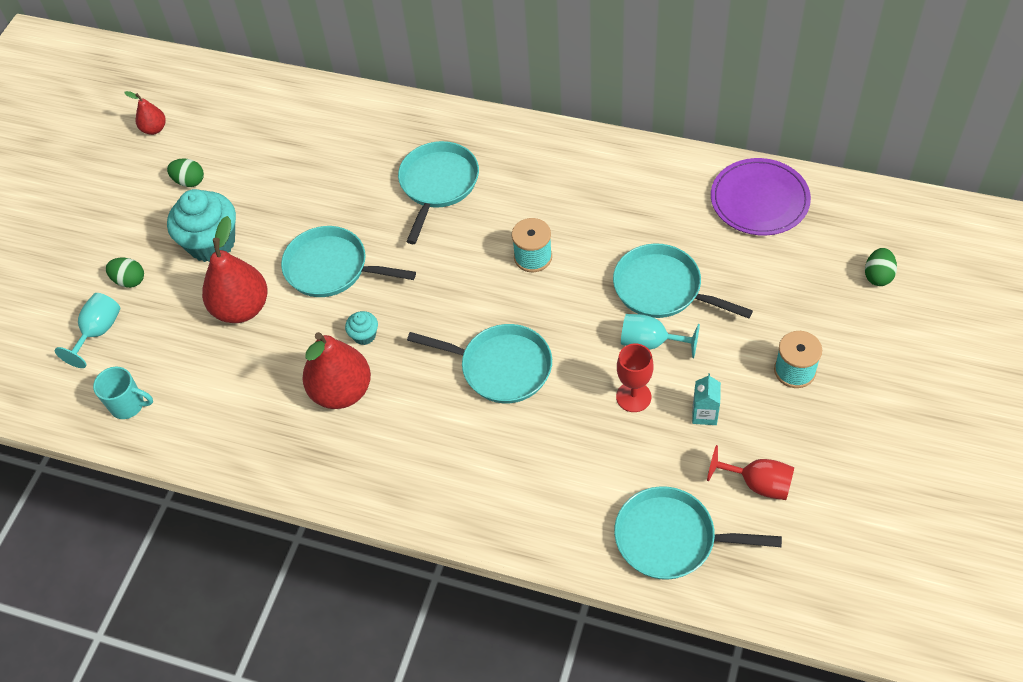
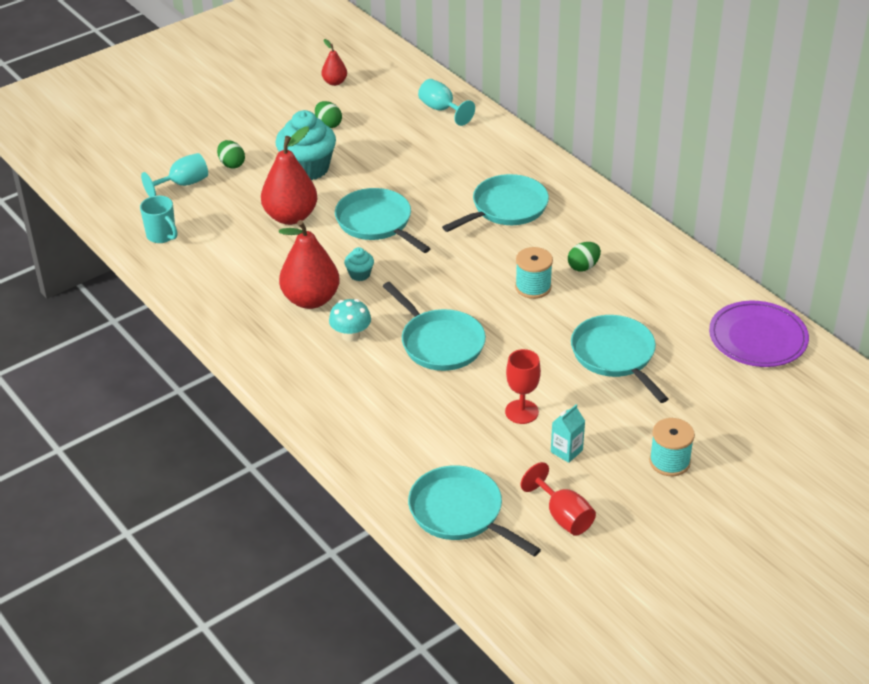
camera: 30 degrees right, 15 degrees down
turquoise goblet [621,314,700,358] -> turquoise goblet moved to [418,79,475,126]
green egg [865,248,897,286] -> green egg moved to [568,242,601,272]
none -> turquoise mushroom [329,299,371,342]

